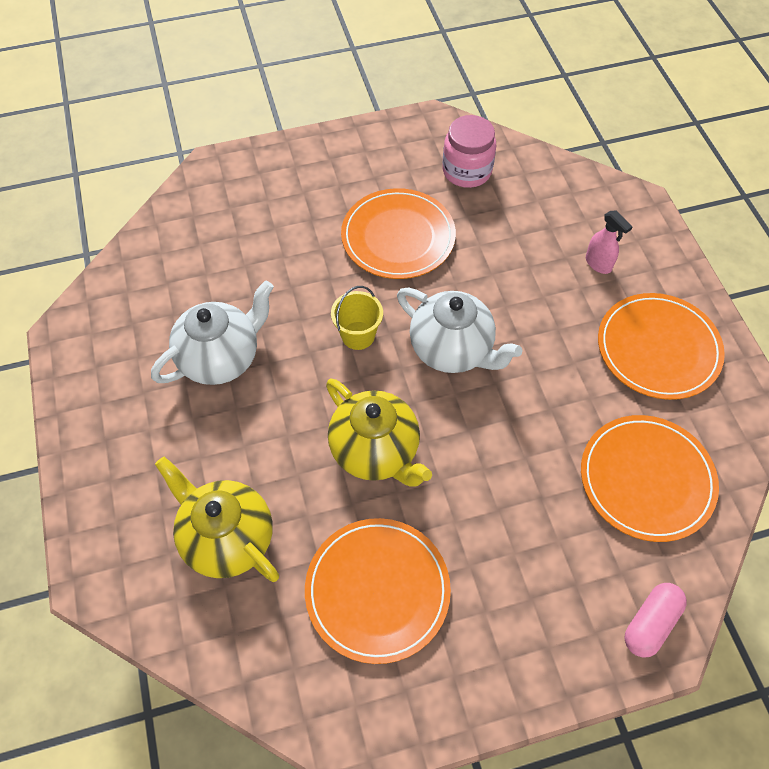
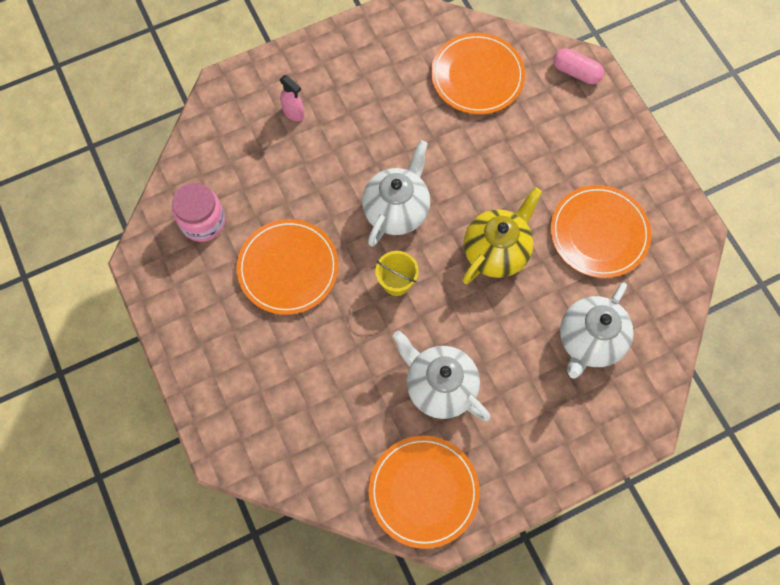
camera: 100 degrees left, 10 degrees up
yellow teapot [155,457,279,582] -> white teapot [560,283,633,379]
pink spray bottle [586,210,633,274] -> pink spray bottle turned 90 degrees clockwise [280,75,304,121]
orange plate [598,293,725,400] -> orange plate moved to [369,435,480,549]

